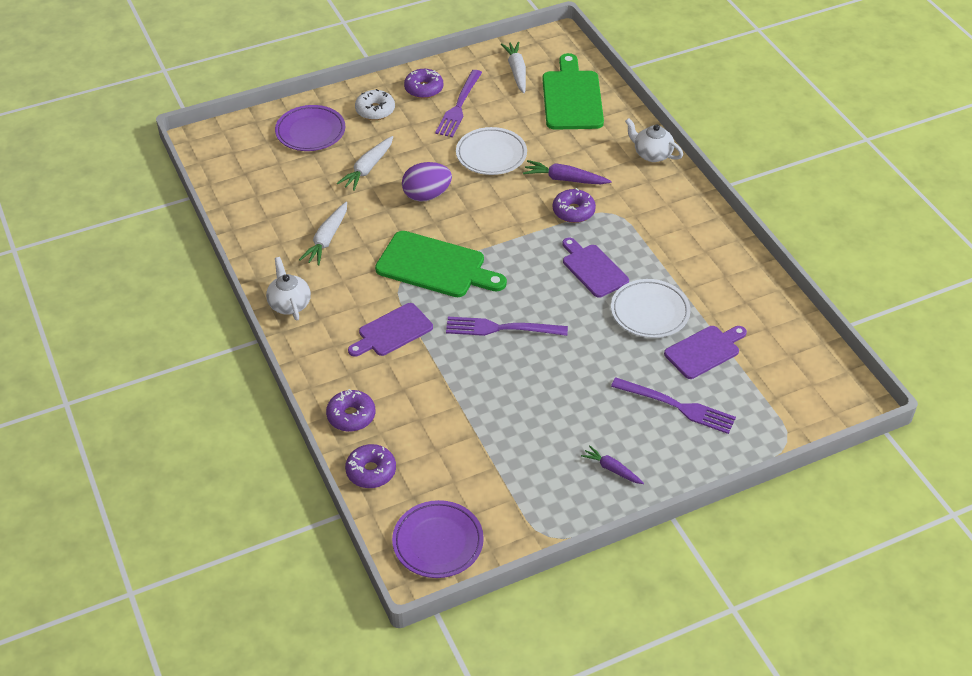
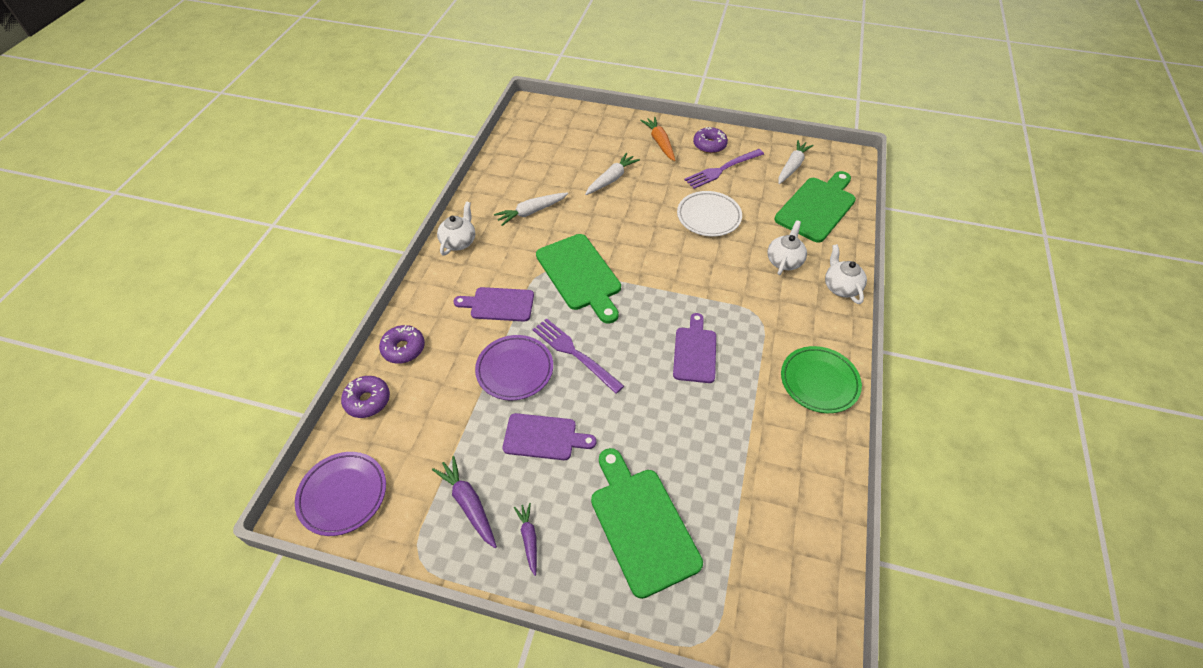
camera: 40 degrees right, 5 degrees up
purple plate [275,105,345,151] -> purple plate moved to [475,335,553,400]
white carrot [337,136,393,191] -> white carrot turned 150 degrees clockwise [585,153,640,195]
white donut [355,89,395,120] -> orange carrot [640,117,675,161]
purple egg [402,162,452,202] -> none
purple carrot [523,160,611,184] -> purple carrot moved to [432,456,497,548]
purple donut [553,188,596,223] -> none
white plate [611,279,691,338] -> none
purple fork [611,377,736,434] -> green cutting board [591,448,703,599]
purple cutting board [664,326,747,379] -> purple cutting board moved to [503,413,596,460]
none -> white teapot [767,220,807,275]
none -> green plate [781,346,862,413]

